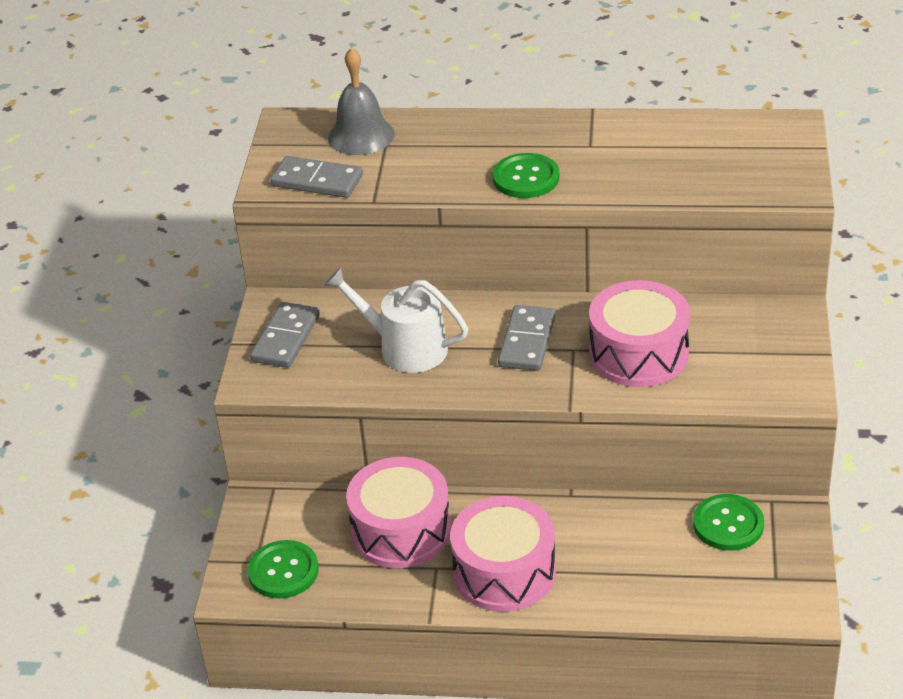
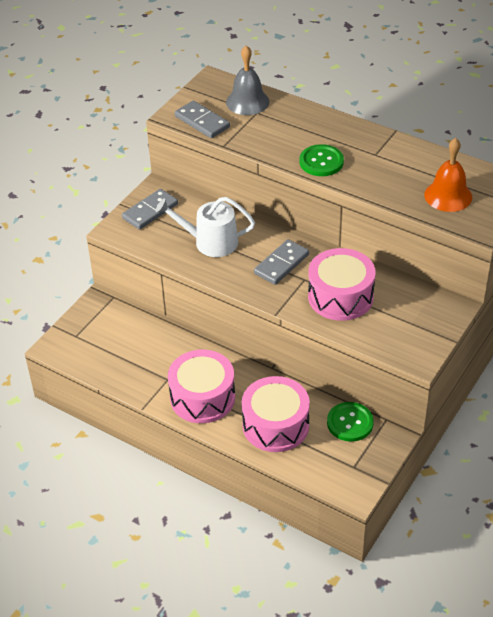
camera: 25 degrees right, 5 degrees up
green button [247,540,319,599] -> none
white watering can [324,267,468,373] -> white watering can turned 45 degrees counterclockwise [156,197,255,257]
pink drum [346,457,451,568] -> pink drum moved to [242,376,310,452]
none -> orange bell [424,138,472,212]

